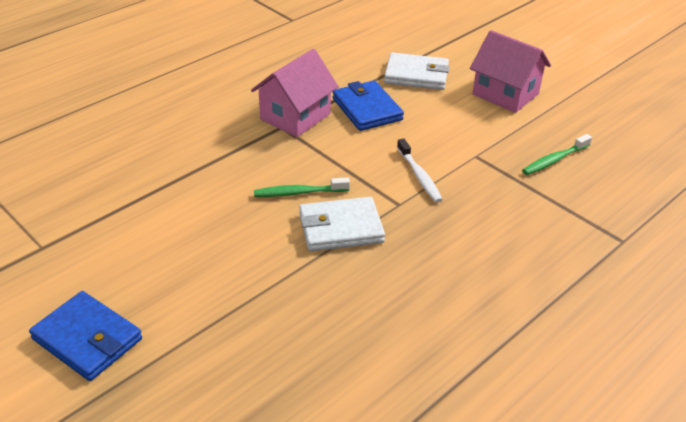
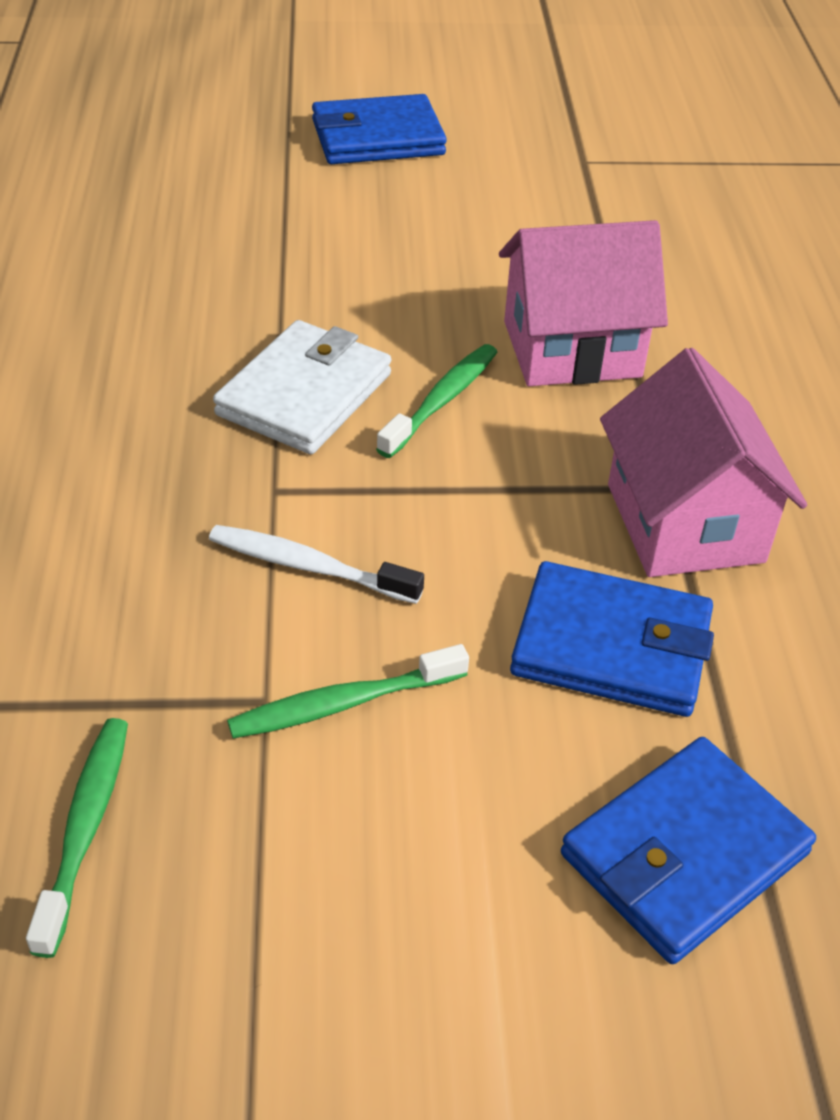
camera: 130 degrees right, 5 degrees up
white wallet [384,52,450,90] -> blue wallet [561,737,816,964]
pink house [470,30,551,113] -> pink house moved to [499,220,668,386]
none -> green toothbrush [227,644,469,739]

